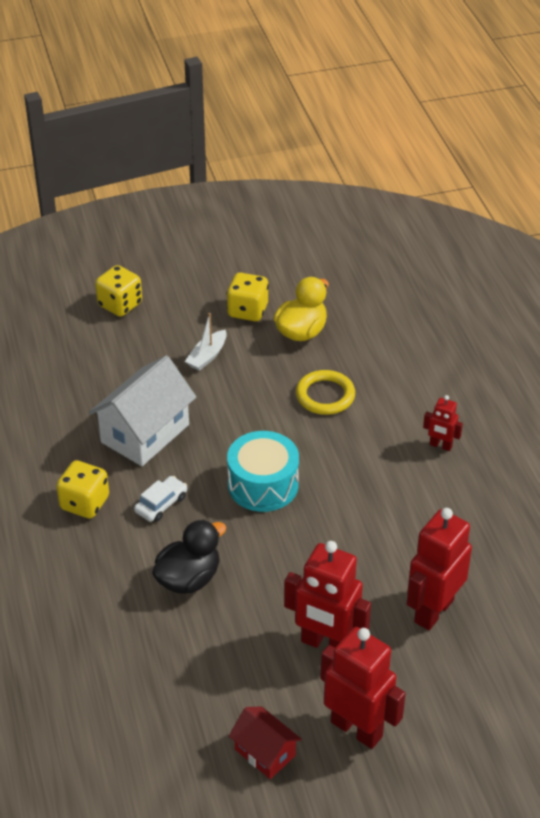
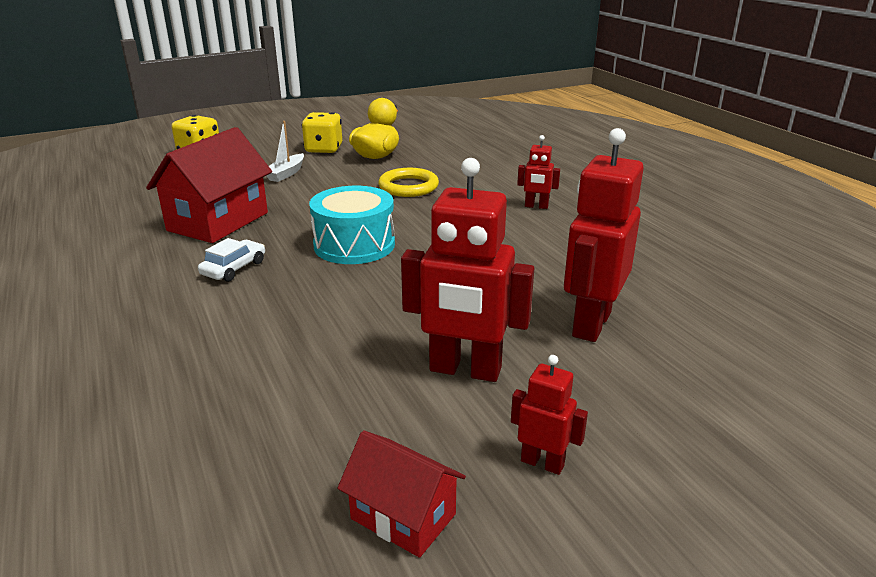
camera: 10 degrees left, 15 degrees down
yellow dice [56,460,109,519] -> none
white house [89,355,196,466] -> red house [146,127,272,243]
black duck [152,519,226,594] -> none
red robot [320,627,406,749] -> red robot [511,355,588,475], size x0.50

